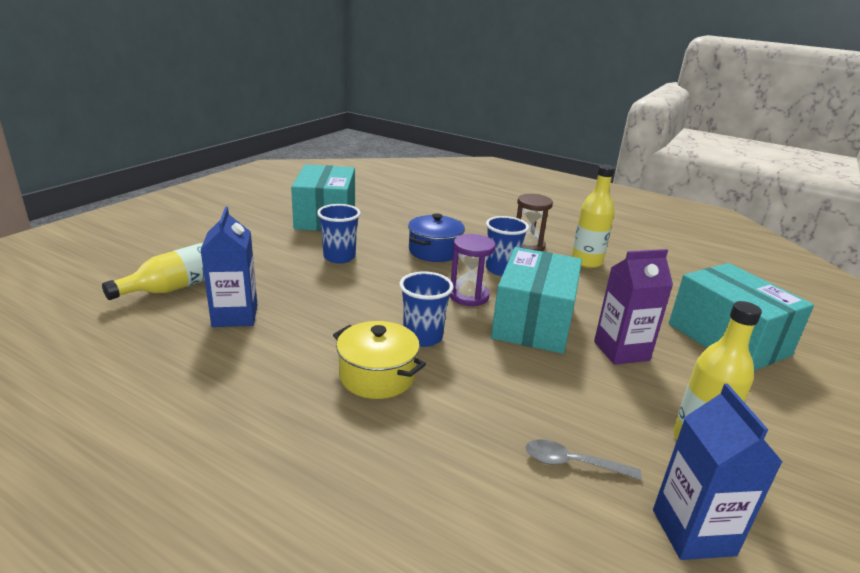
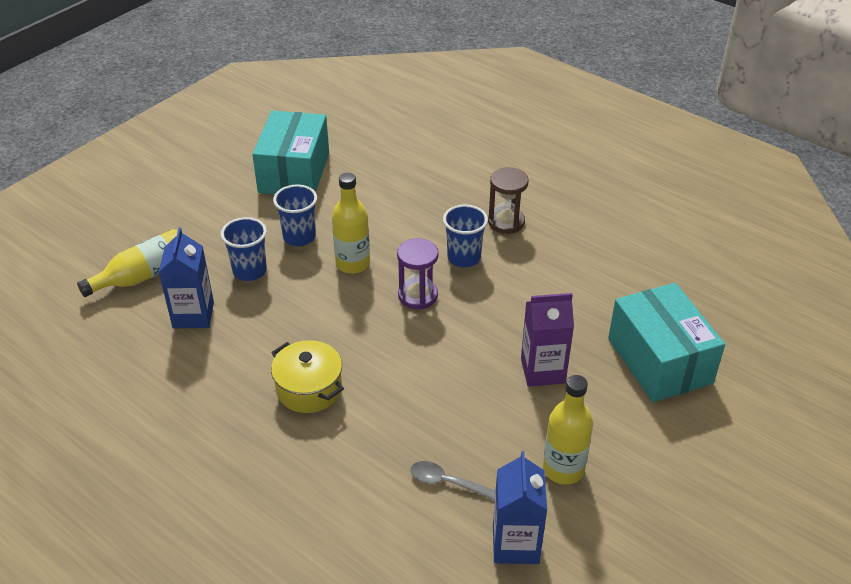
camera: 10 degrees right, 15 degrees up
blue cup [399,272,454,347] -> blue cup moved to [221,217,267,281]
blue pot [408,213,465,262] -> none
turquoise box [491,247,582,354] -> none
yellow bottle [572,165,615,268] -> yellow bottle moved to [332,173,370,274]

